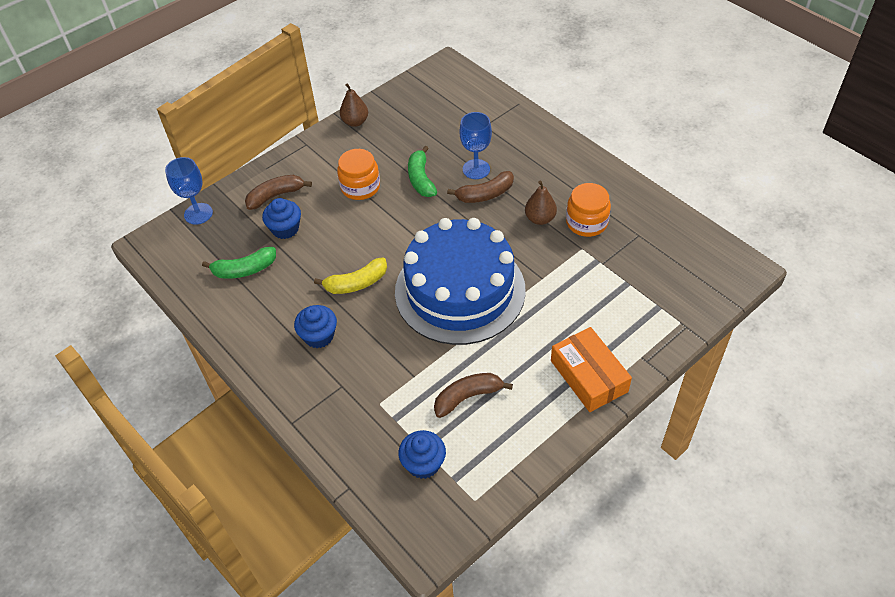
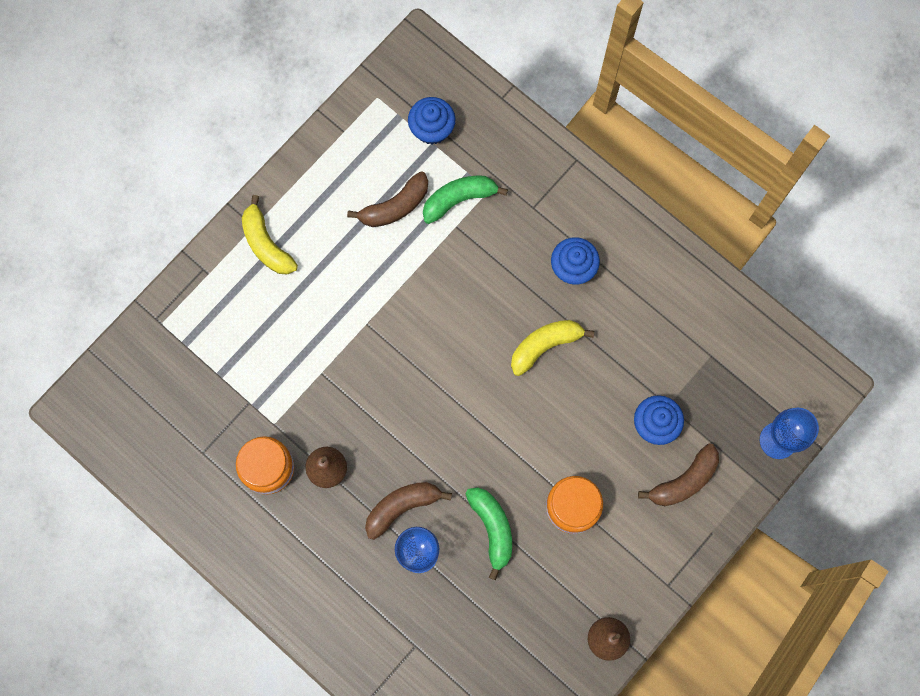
camera: 170 degrees right, 25 degrees up
green banana [202,247,276,279] -> green banana moved to [423,176,508,224]
blue cake [395,218,526,345] -> none
orange box [551,327,632,412] -> yellow banana [242,195,298,275]

